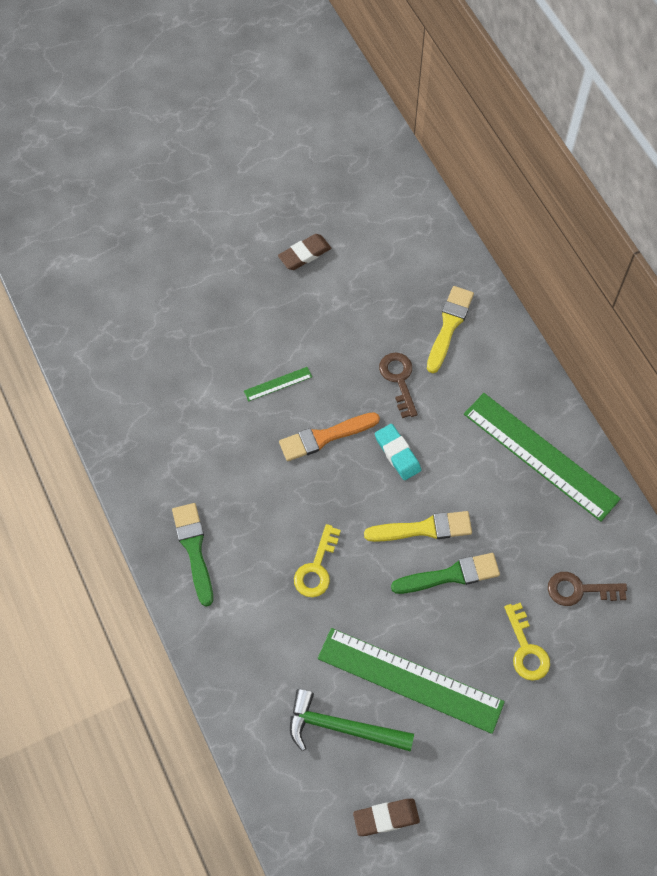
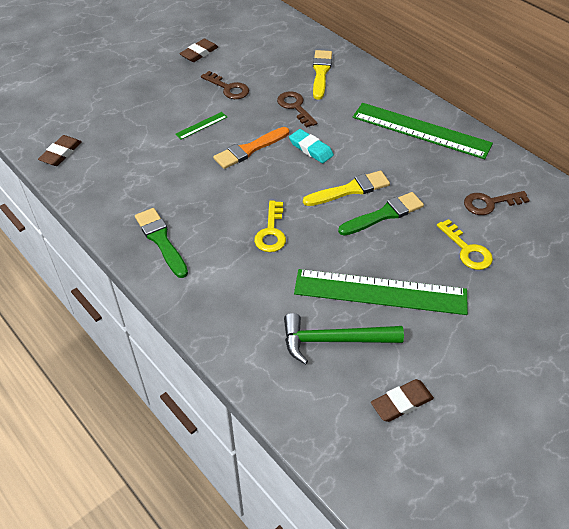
camera: 15 degrees left, 15 degrees down
none -> brown eraser [38,135,82,166]
none -> brown key [201,71,249,99]

